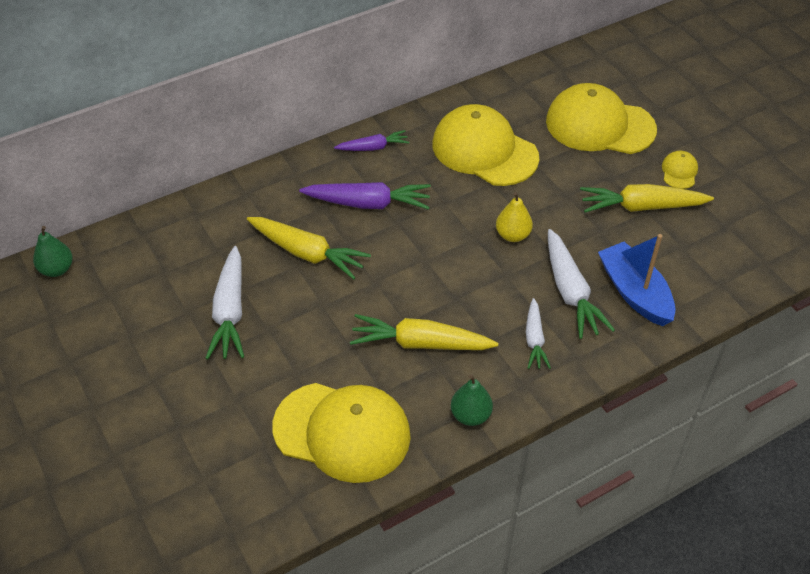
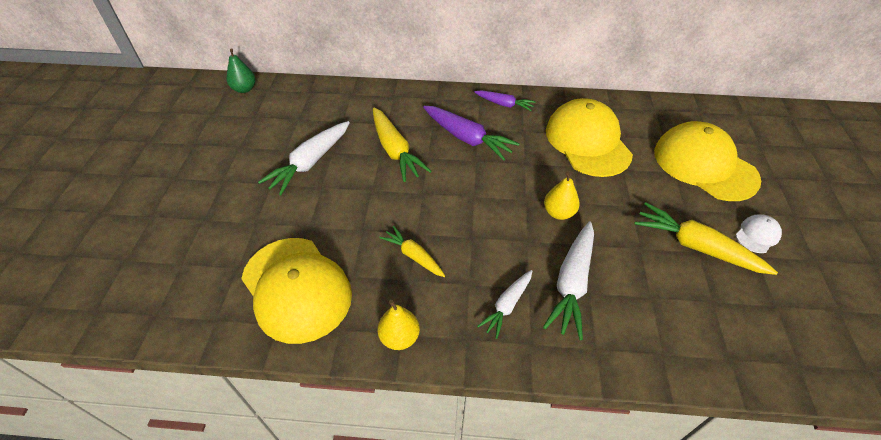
camera: 35 degrees right, 0 degrees up
yellow carrot [350,314,498,350] -> yellow carrot [379,226,445,277], size x0.60
green pear [451,375,493,426] -> yellow pear [378,300,420,350]
blue boat [598,234,676,326] -> none
yellow cap [662,151,698,189] -> white cap [736,214,782,253]

